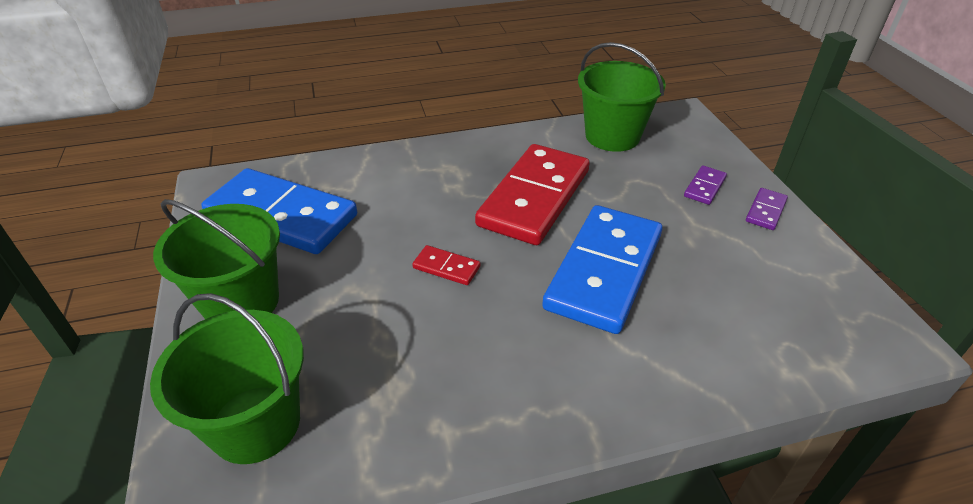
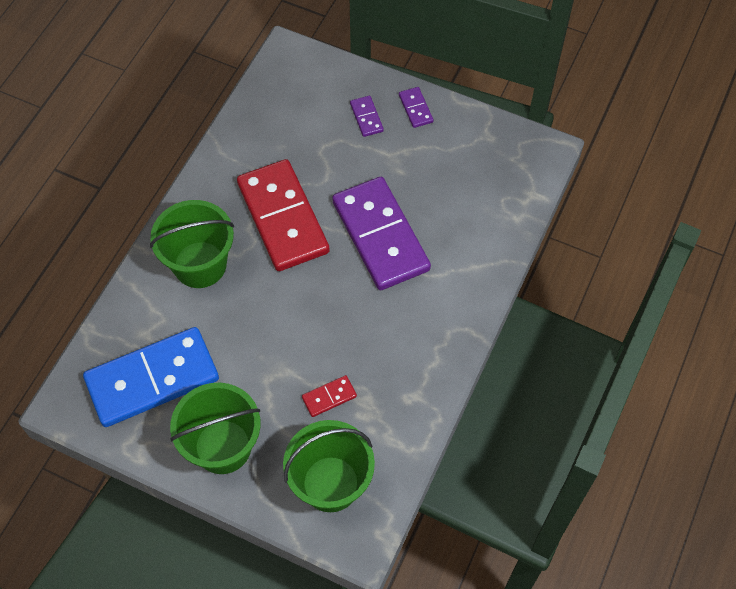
camera: 50 degrees left, 20 degrees up
red domino [412,245,480,285] -> red domino moved to [302,375,357,417]
blue domino [542,205,662,334] -> purple domino [332,177,431,290]
green bucket [578,42,666,152] -> green bucket moved to [150,200,234,288]

